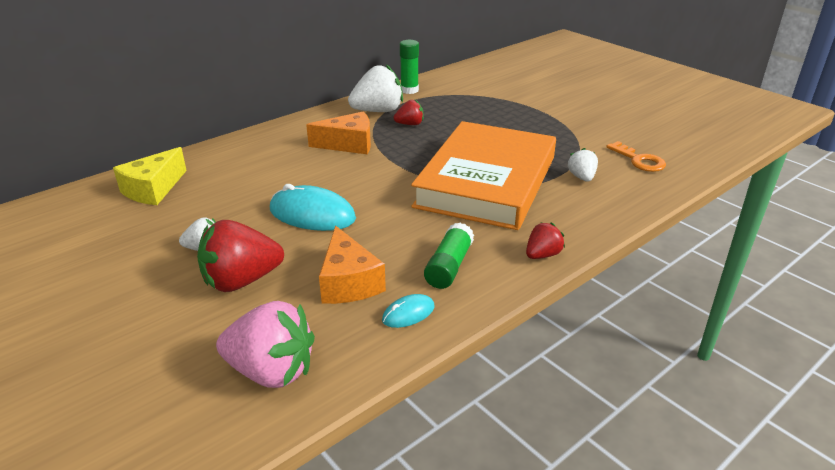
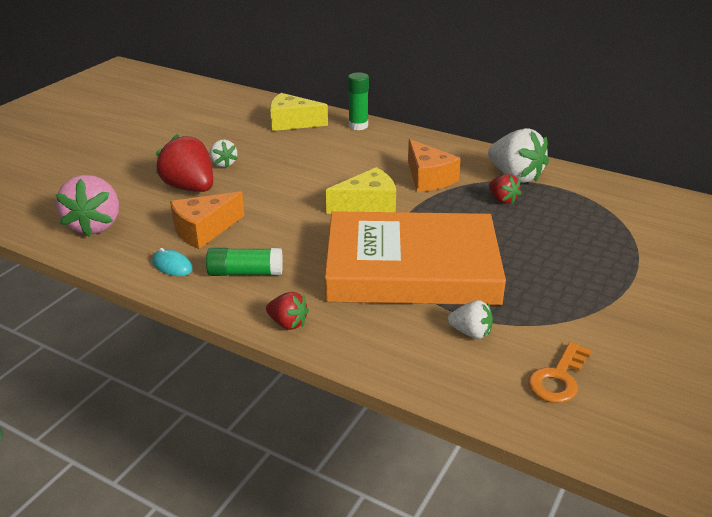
camera: 70 degrees right, 0 degrees up
turquoise mouse [270,184,356,231] -> none
green glue stick [400,40,419,94] -> green glue stick moved to [348,72,369,130]
white strawberry [567,148,598,182] -> white strawberry turned 45 degrees clockwise [448,300,493,339]
none -> yellow cheese [326,167,396,214]

